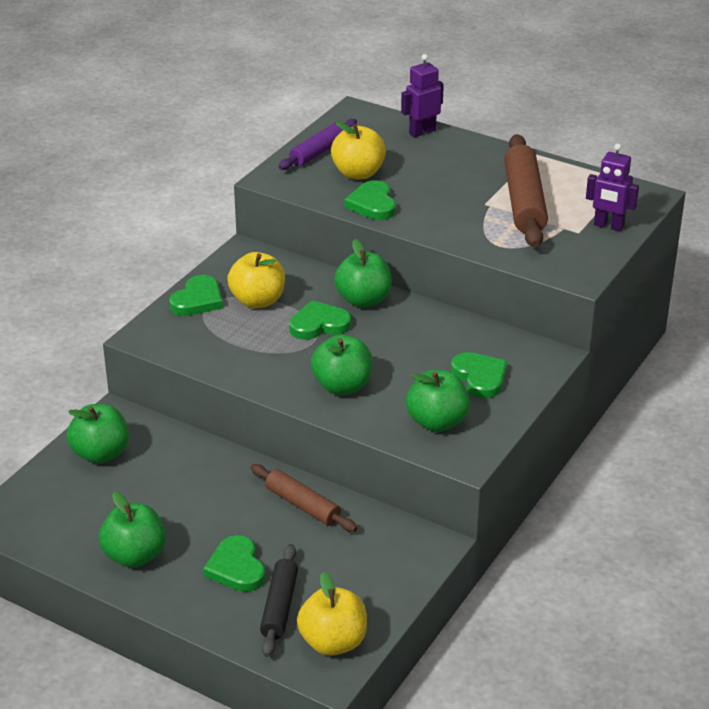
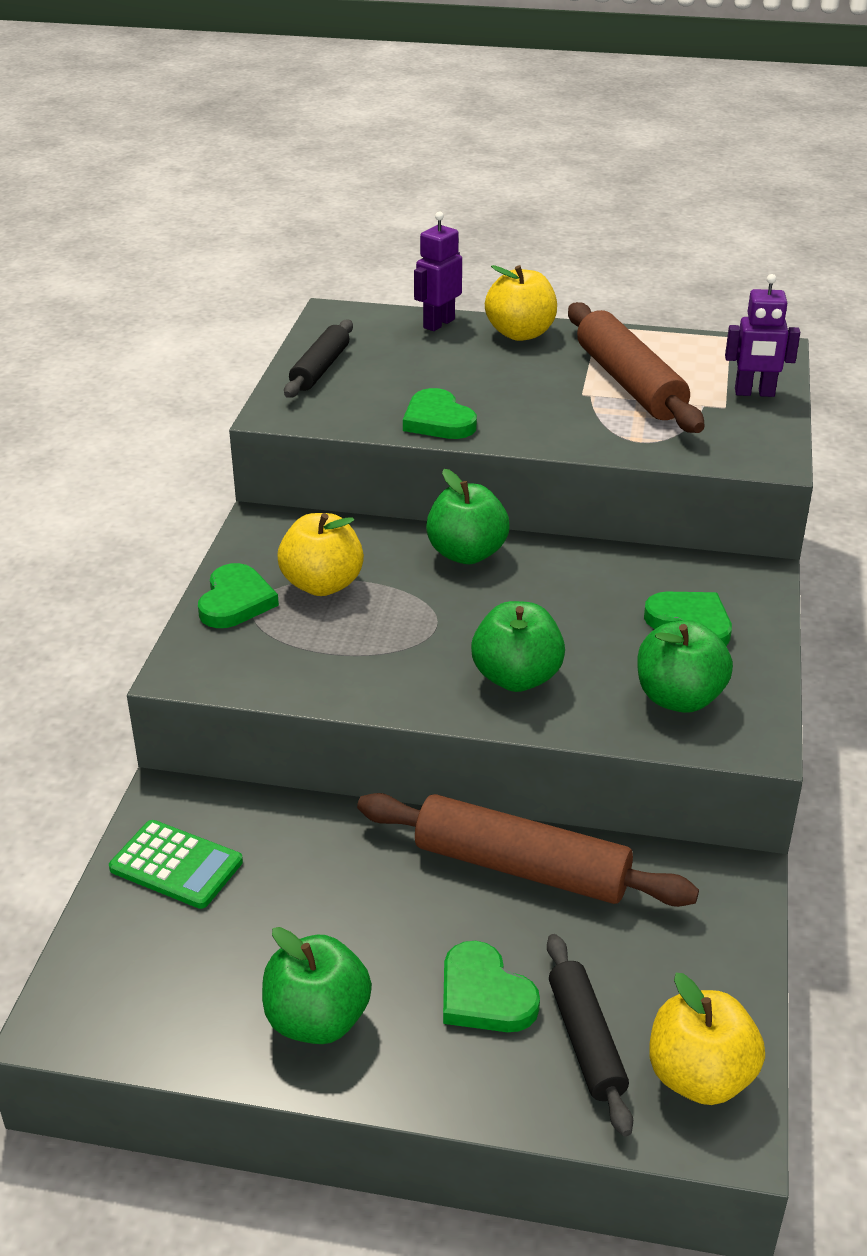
camera: 20 degrees left, 0 degrees up
green apple [67,404,129,464] -> green calculator [109,820,243,909]
brown rolling pin [250,464,357,532] -> brown rolling pin [357,793,699,907], size x1.64
purple rolling pin [278,119,357,170] -> black rolling pin [284,319,353,398]
green heart [289,300,351,340] -> none
yellow apple [331,121,386,179] -> yellow apple moved to [485,265,557,341]

